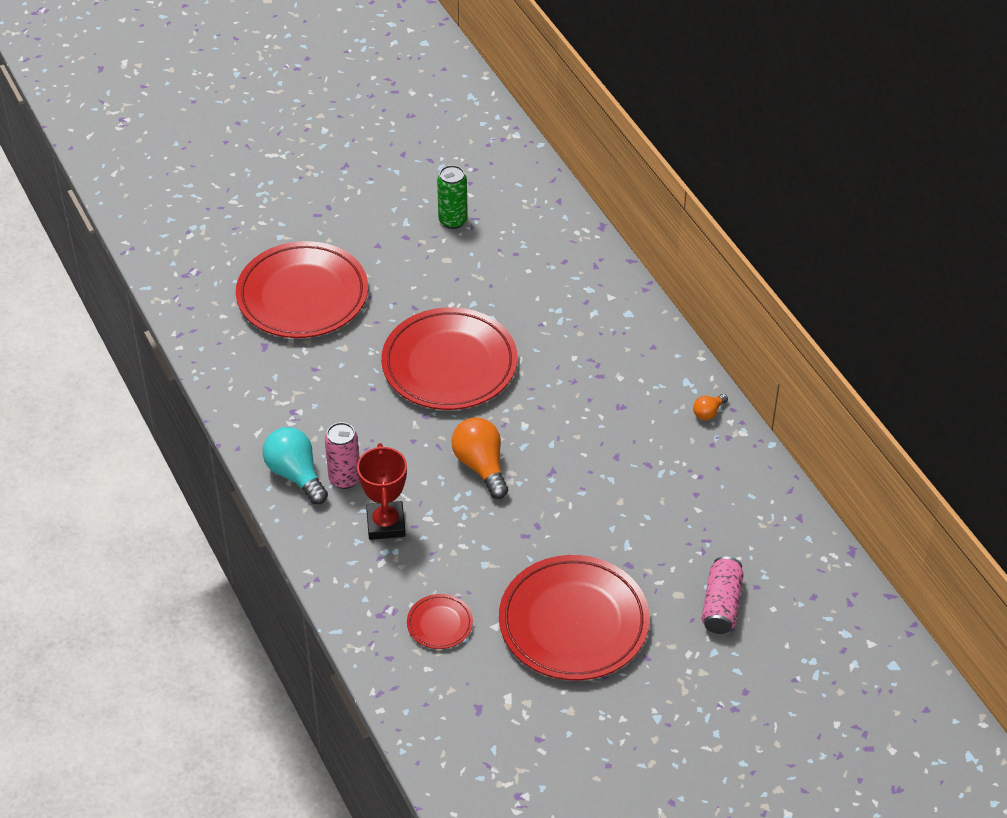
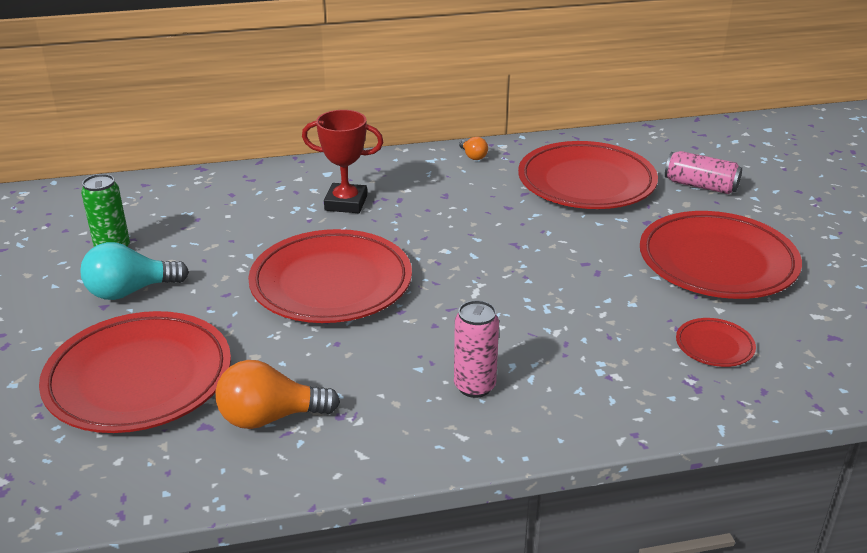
camera: 75 degrees left, 15 degrees down
turquoise light bulb [263,427,328,504] -> turquoise light bulb moved to [80,242,189,300]
red trophy [357,443,407,540] -> red trophy moved to [302,110,383,213]
orange light bulb [451,417,508,499] -> orange light bulb moved to [216,360,340,429]
none -> red plate [518,141,658,209]

